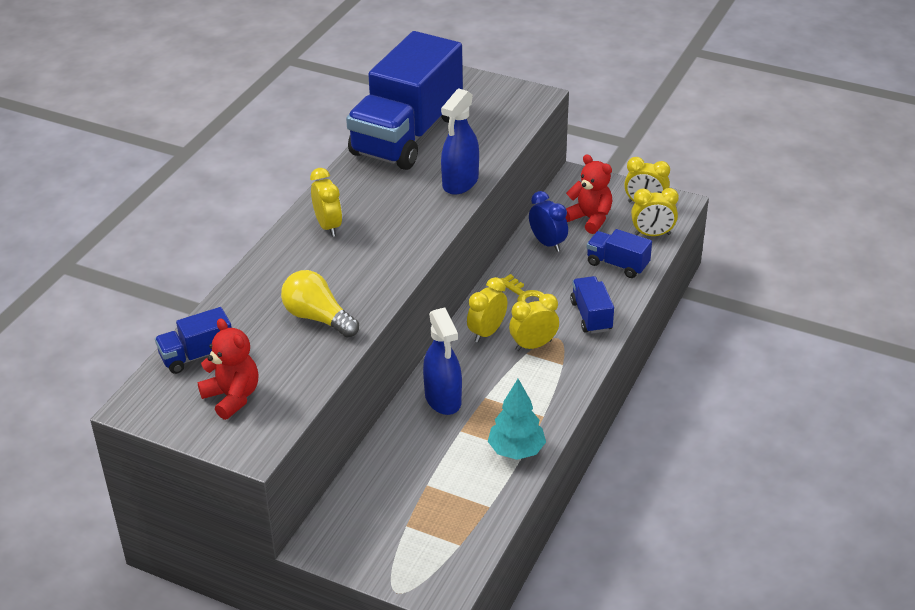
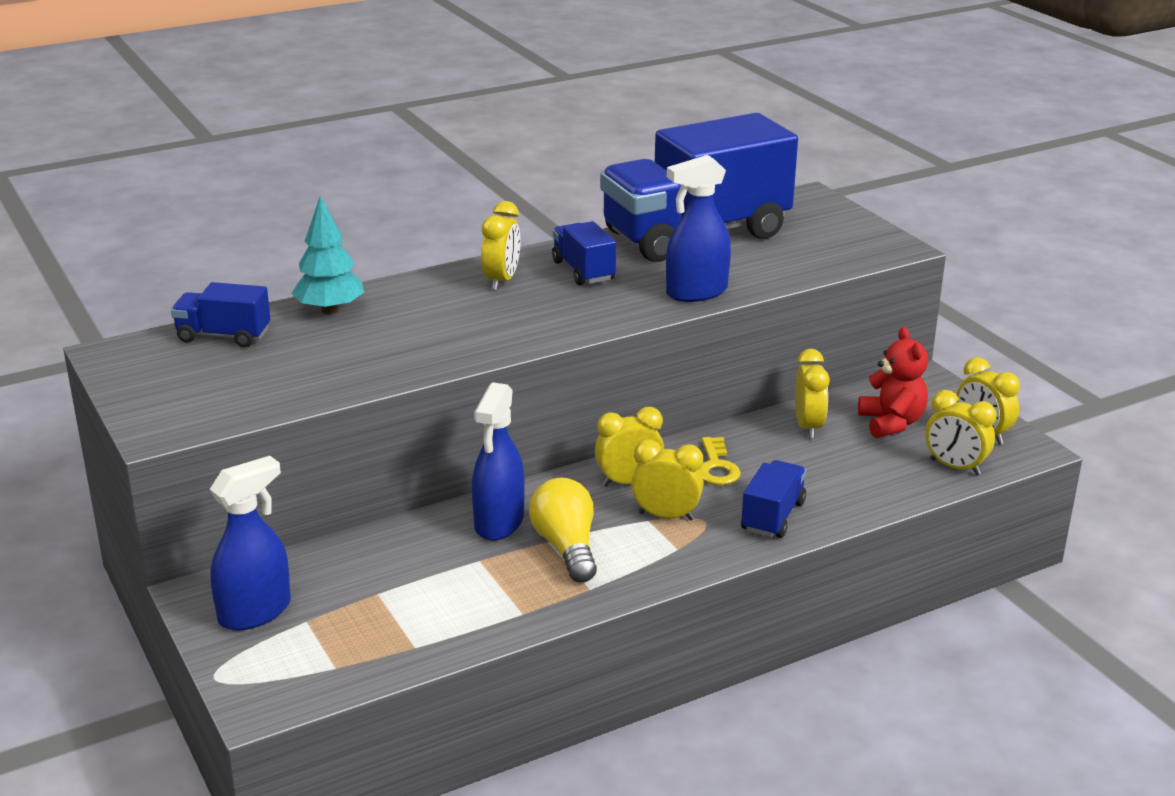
camera: 35 degrees right, 10 degrees down
red teddy bear [198,318,258,420] -> none
yellow light bulb [281,270,359,338] -> yellow light bulb moved to [529,478,597,582]
turquoise tree [488,379,546,460] -> turquoise tree moved to [291,196,364,314]
blue clock [529,191,568,252] -> yellow clock [795,349,830,439]
blue truck [587,229,652,278] -> blue truck moved to [552,221,616,285]
none -> blue spray bottle [210,456,291,630]

